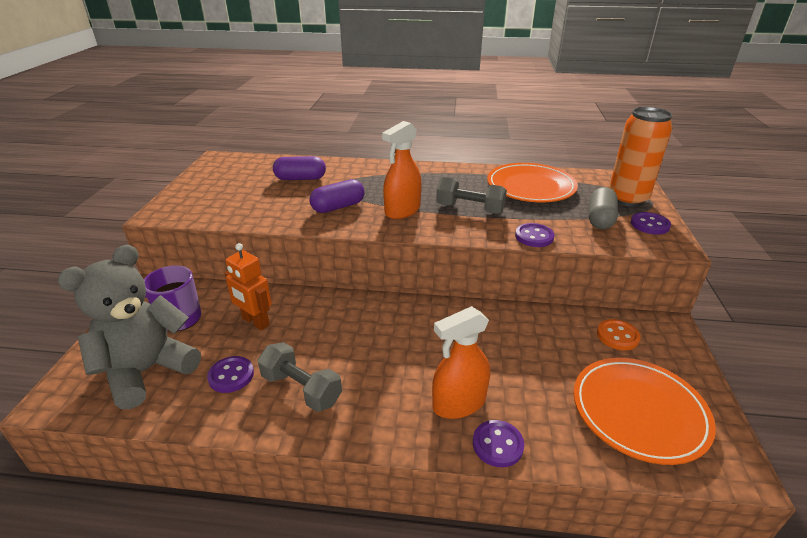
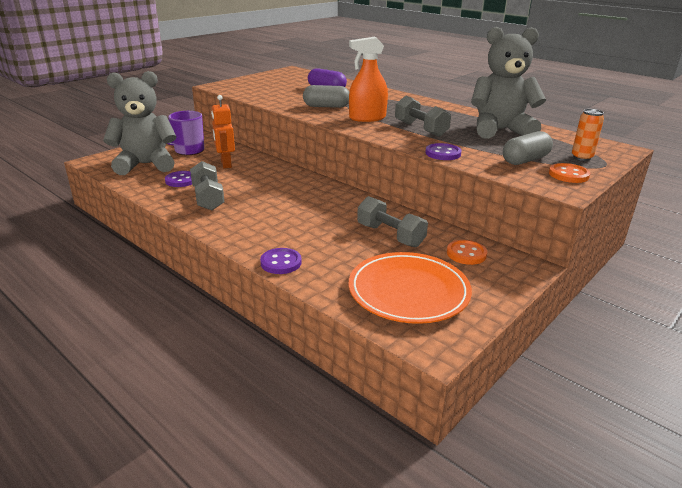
camera: 35 degrees right, 5 degrees down
purple capsule [310,179,365,213] -> grey capsule [303,85,349,108]
orange spray bottle [432,306,490,419] -> none
orange plate [487,163,578,202] -> grey teddy bear [471,27,546,139]
orange can [609,107,673,207] -> orange can [572,109,604,161], size x0.51
purple button [631,212,671,235] -> orange button [549,163,590,183]
none -> grey dumbbell [357,196,428,247]

